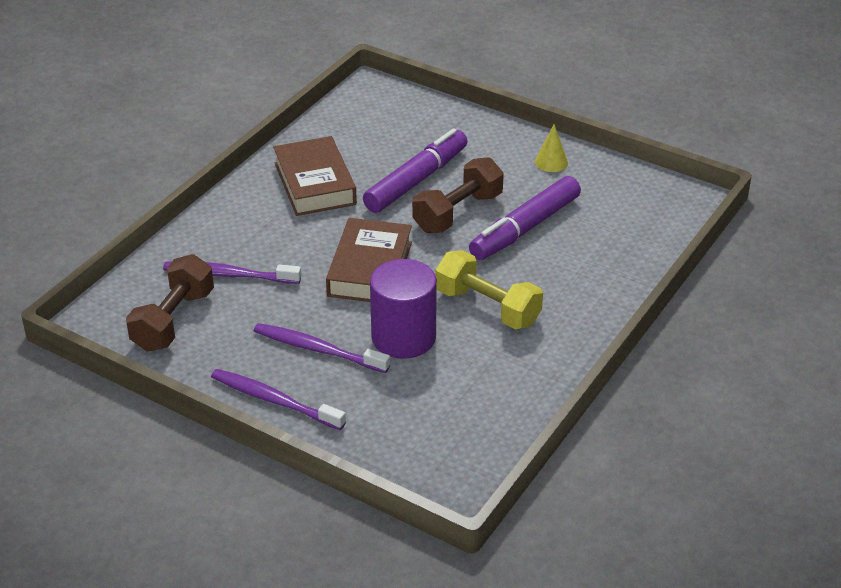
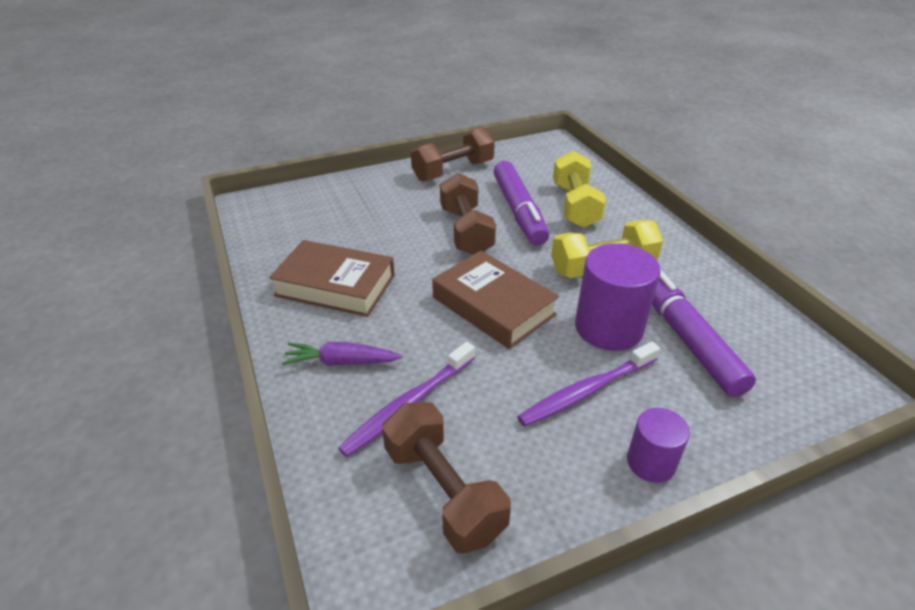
camera: 55 degrees left, 0 degrees up
purple toothbrush [211,369,346,430] -> purple cylinder [627,408,690,483]
purple marker [363,128,468,213] -> purple marker moved to [652,269,756,397]
yellow cone [535,124,568,172] -> brown dumbbell [411,127,495,182]
none -> purple carrot [282,342,402,366]
none -> yellow dumbbell [553,151,606,228]

